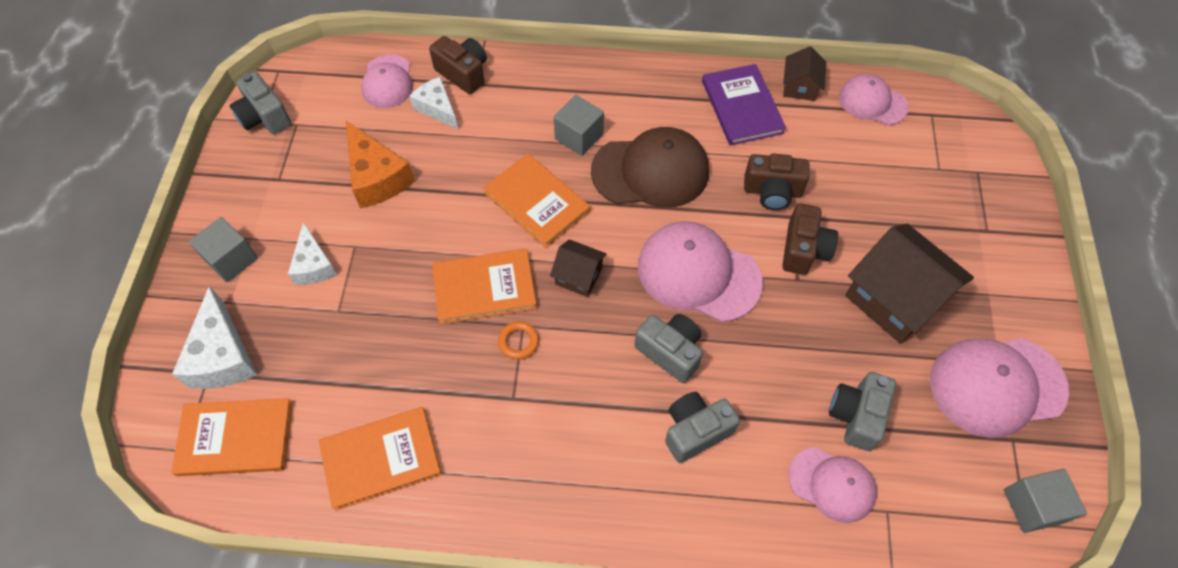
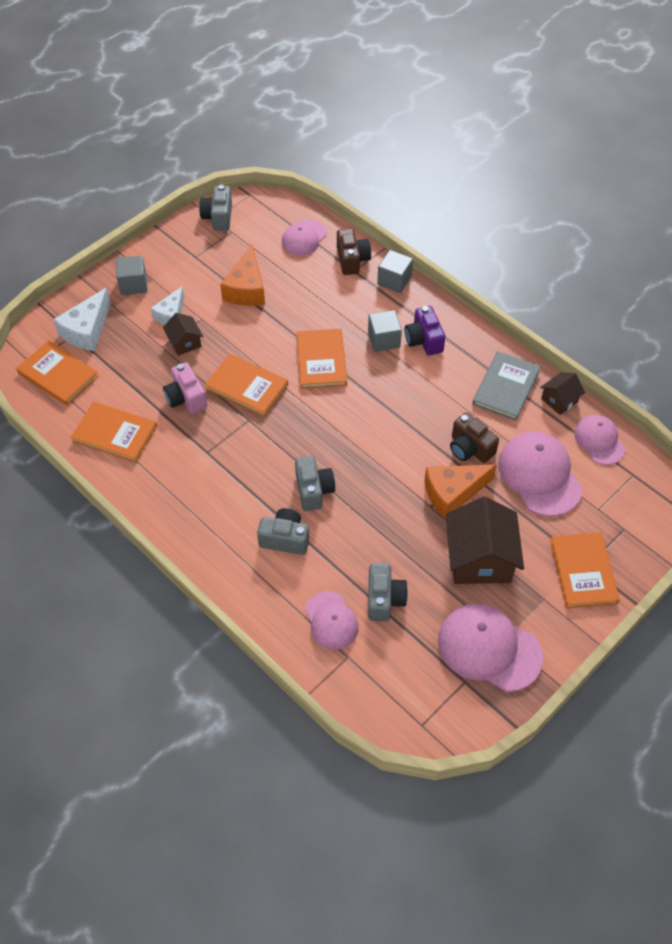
camera: 40 degrees right, 5 degrees down
white cheese [410,77,458,129] -> none
orange ring [498,321,539,359] -> none
brown house [550,239,607,297] -> brown house moved to [163,313,203,356]
brown cap [591,127,709,208] -> none
pink cap [638,221,763,322] -> pink cap moved to [498,431,583,516]
purple book [702,64,786,146] -> grey book [472,351,541,421]
brown camera [782,203,838,275] -> orange cheese [424,464,497,520]
grey camera [829,372,896,451] -> grey camera turned 120 degrees clockwise [368,563,408,621]
grey cube [1004,469,1087,533] -> grey cube moved to [377,250,413,293]
none -> pink camera [163,362,207,414]
none -> purple camera [405,306,445,356]
none -> orange book [550,532,620,609]

